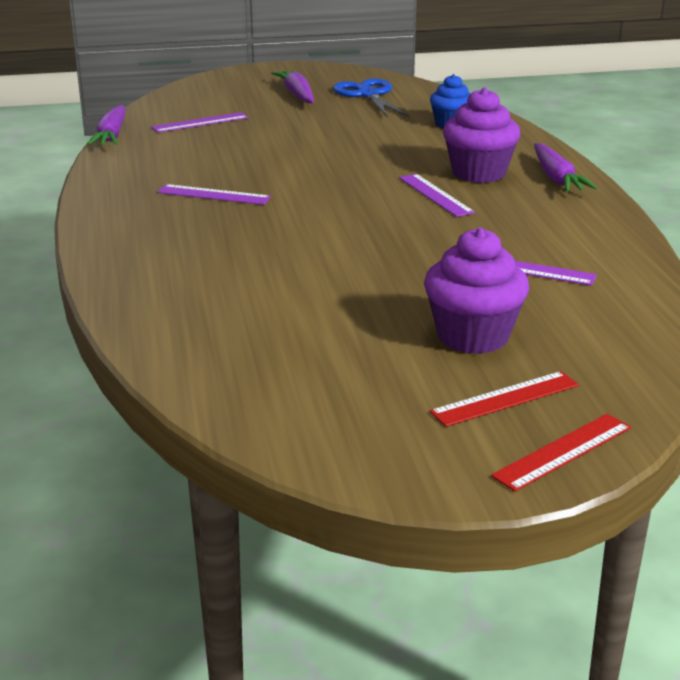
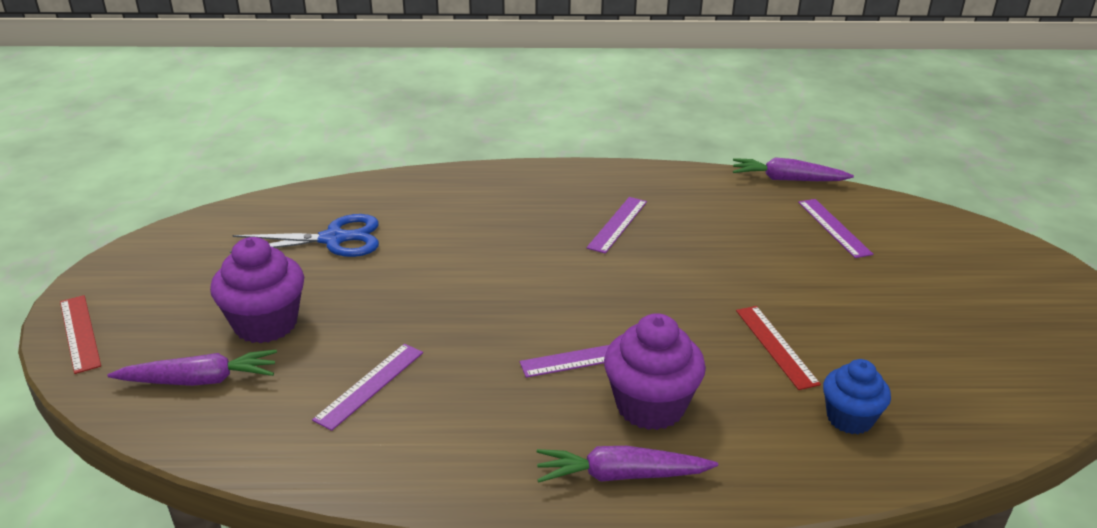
camera: 100 degrees right, 5 degrees up
purple carrot [271,70,314,103] -> purple carrot moved to [108,350,277,386]
blue scissors [333,79,409,118] -> blue scissors moved to [230,214,379,257]
red ruler [430,371,579,427] -> red ruler moved to [736,306,821,390]

